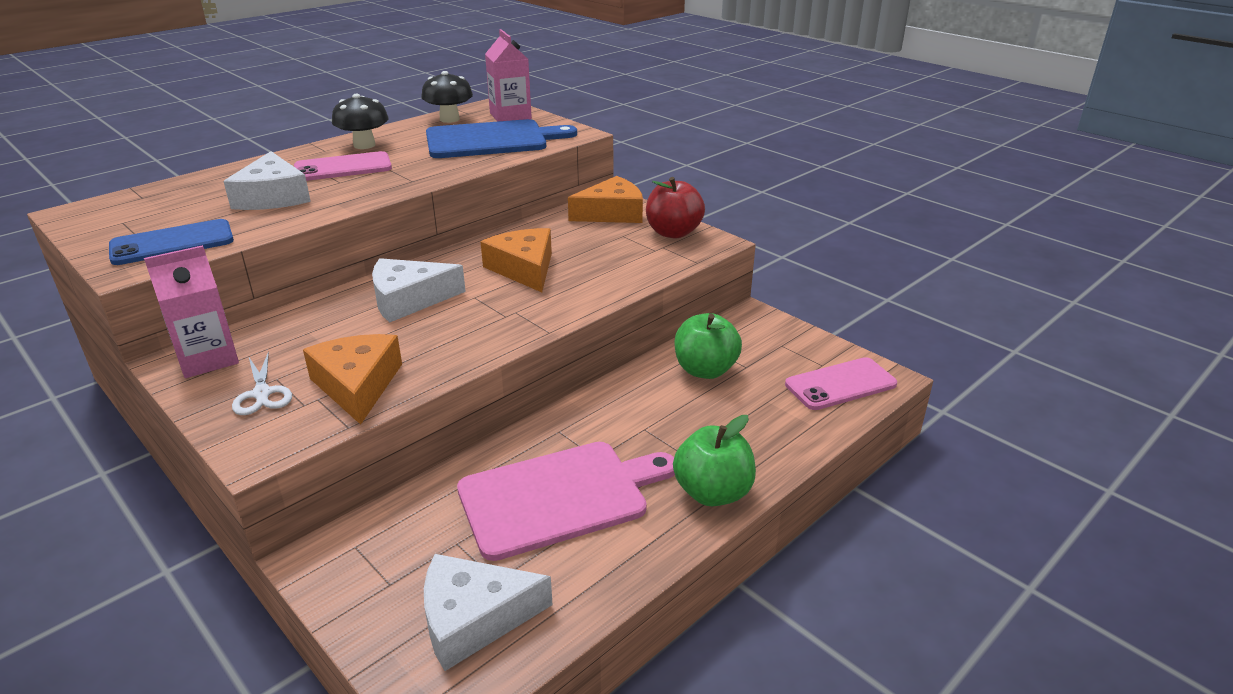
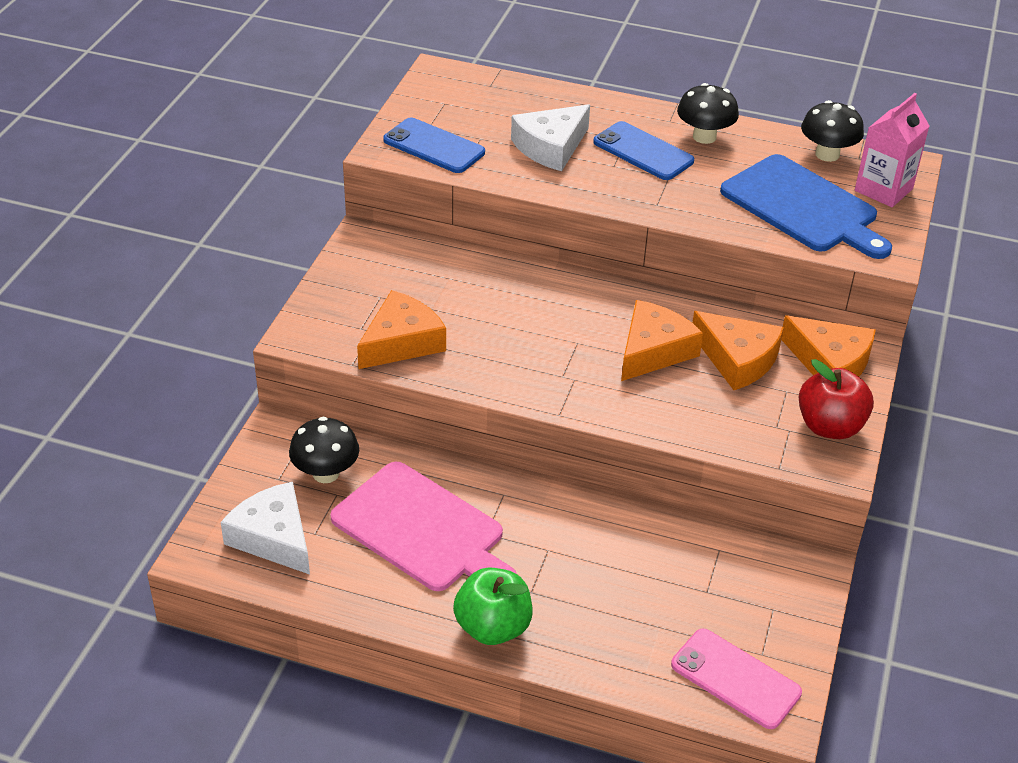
camera: 60 degrees right, 10 degrees up
pink carton [144,245,239,378] -> none
white scissors [232,351,292,415] -> none
pink phone [294,151,392,181] -> blue phone [593,121,694,180]
white cheese [372,258,466,323] -> none
green apple [675,313,742,379] -> none
none -> black mushroom [289,417,359,483]
none -> orange cheese [693,311,784,390]

